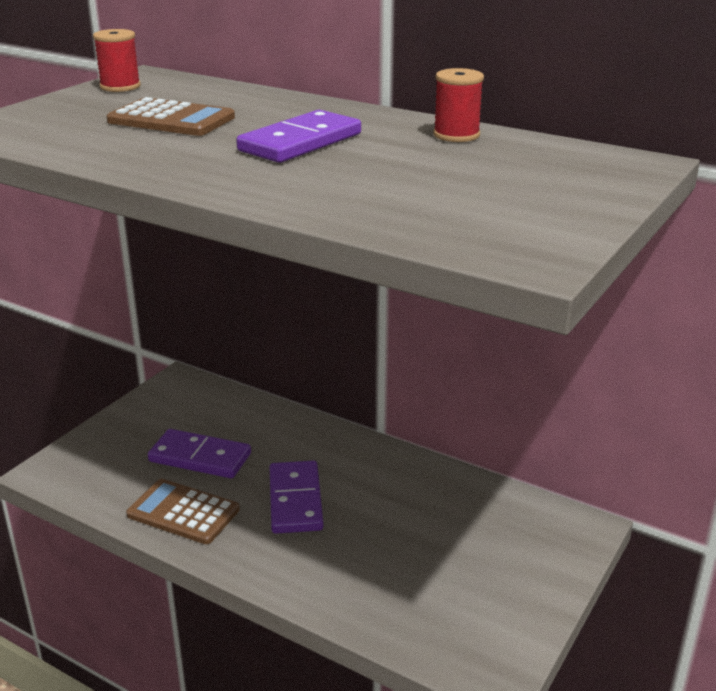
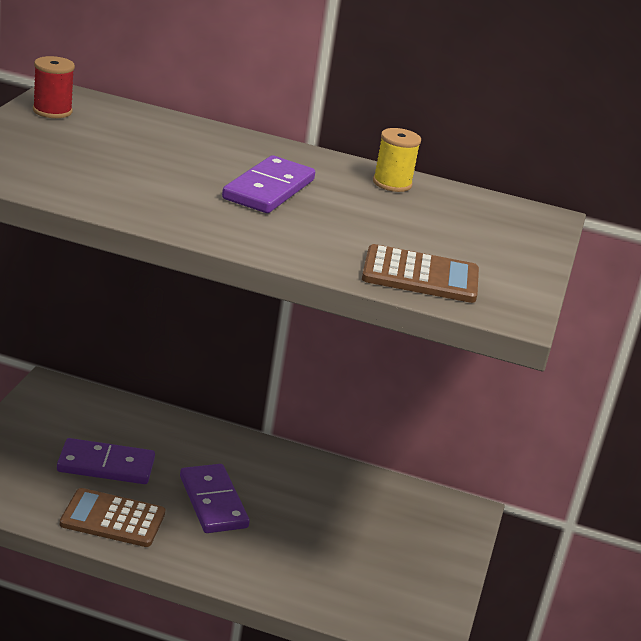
camera: 20 degrees left, 0 degrees up
brown calculator [107,97,235,136] -> brown calculator moved to [362,244,479,303]
red spool [433,68,484,142] -> yellow spool [373,128,421,192]

